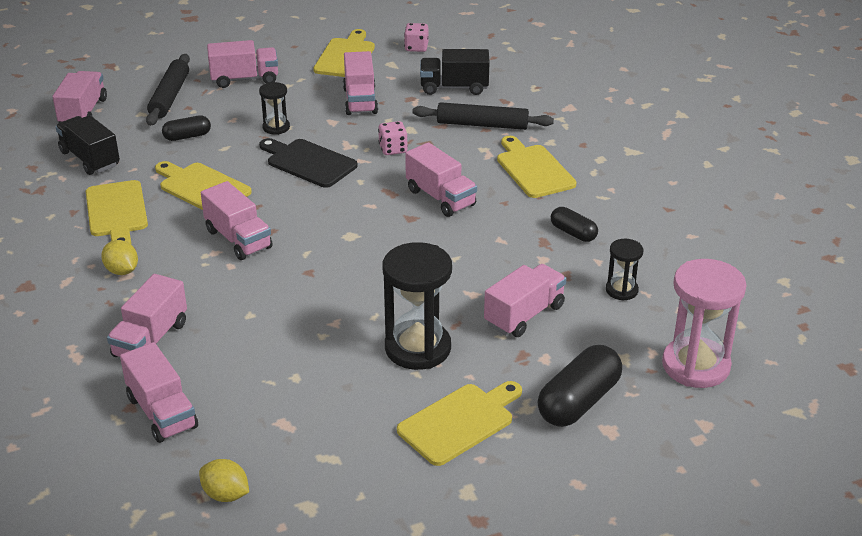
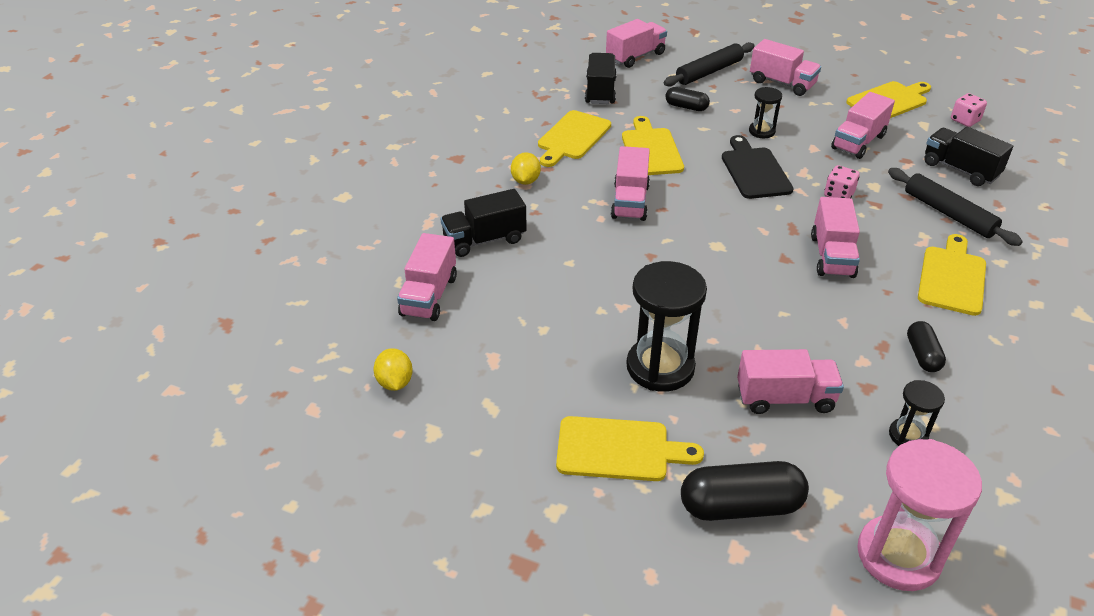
camera: 45 degrees right, 5 degrees up
pink truck [107,274,187,357] -> black truck [440,189,527,257]

